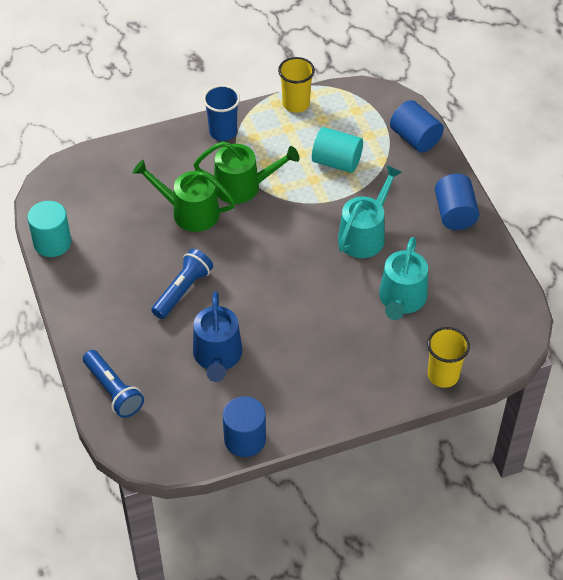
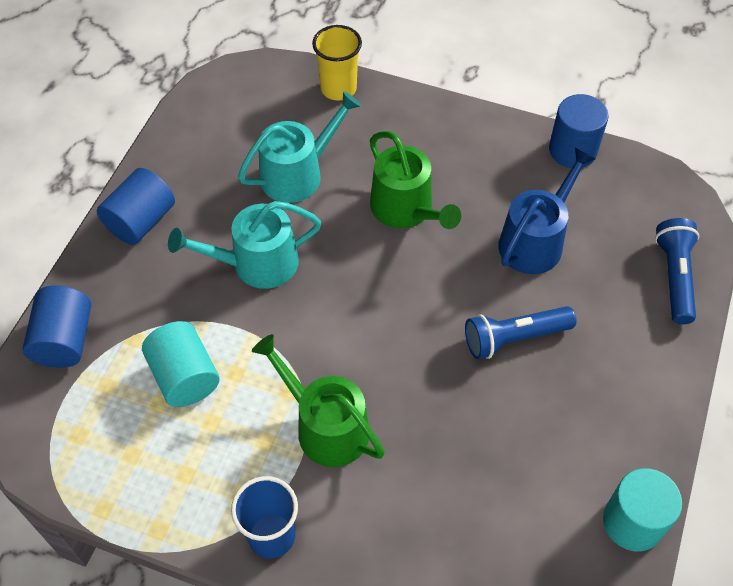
camera: 140 degrees left, 5 degrees up
green watering can [133,160,236,232] -> green watering can moved to [370,131,461,229]
yellow cup [278,57,315,113] -> none

